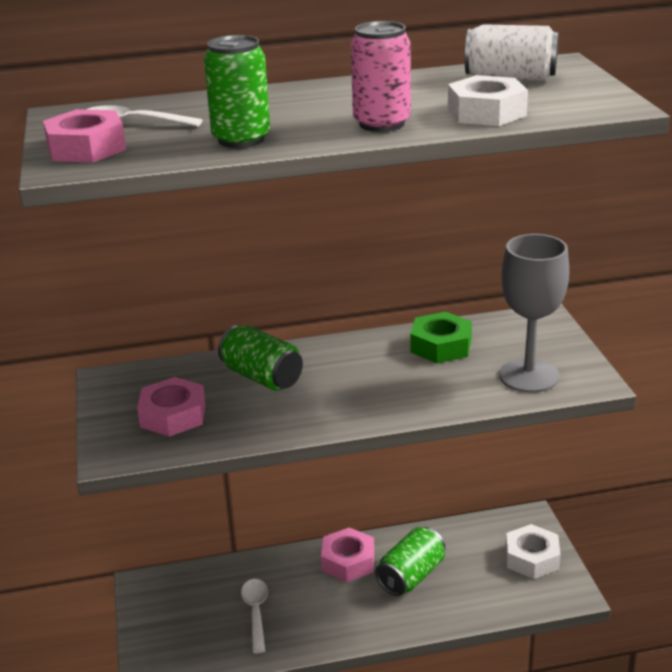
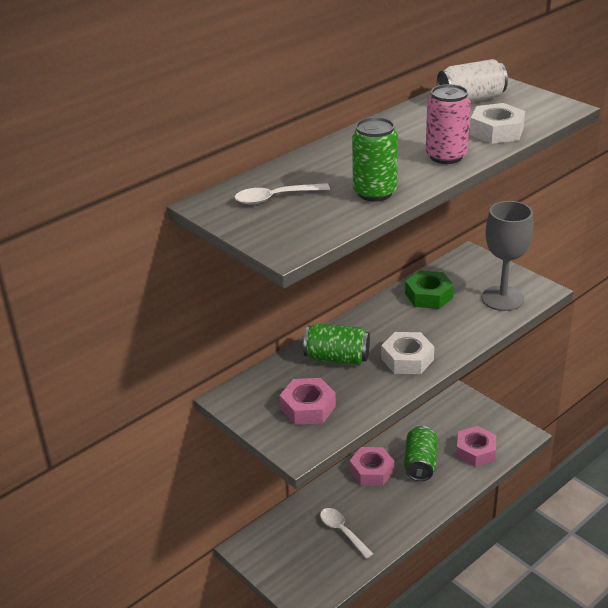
camera: 30 degrees left, 5 degrees up
pink nut [43,109,126,163] -> pink nut moved to [456,426,496,467]
white nut [506,524,561,579] -> white nut moved to [381,332,434,374]

